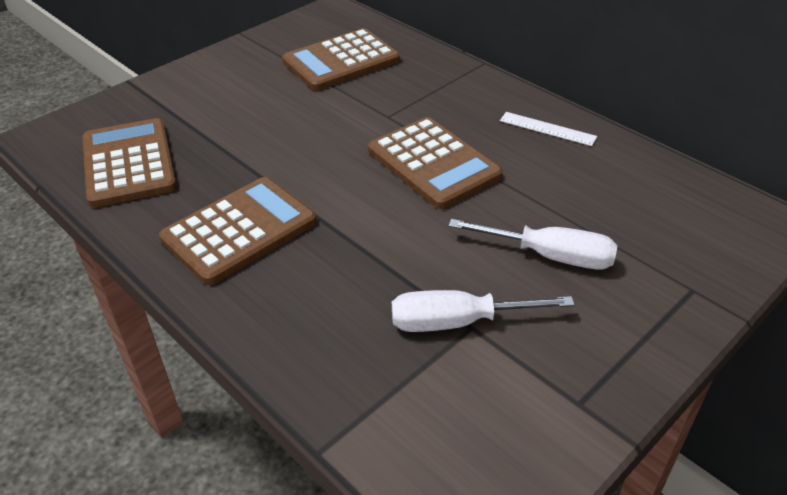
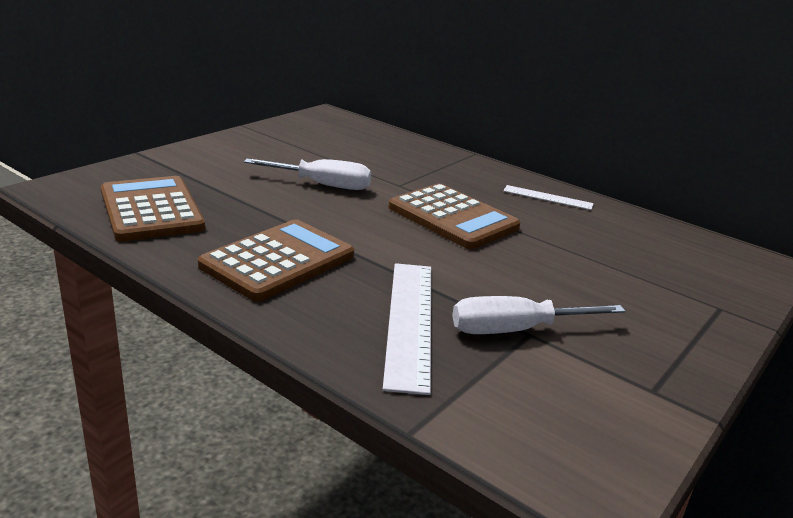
camera: 10 degrees left, 15 degrees down
brown calculator [282,28,400,91] -> none
white screwdriver [448,219,617,270] -> white screwdriver moved to [244,159,371,190]
none -> white ruler [383,263,431,395]

